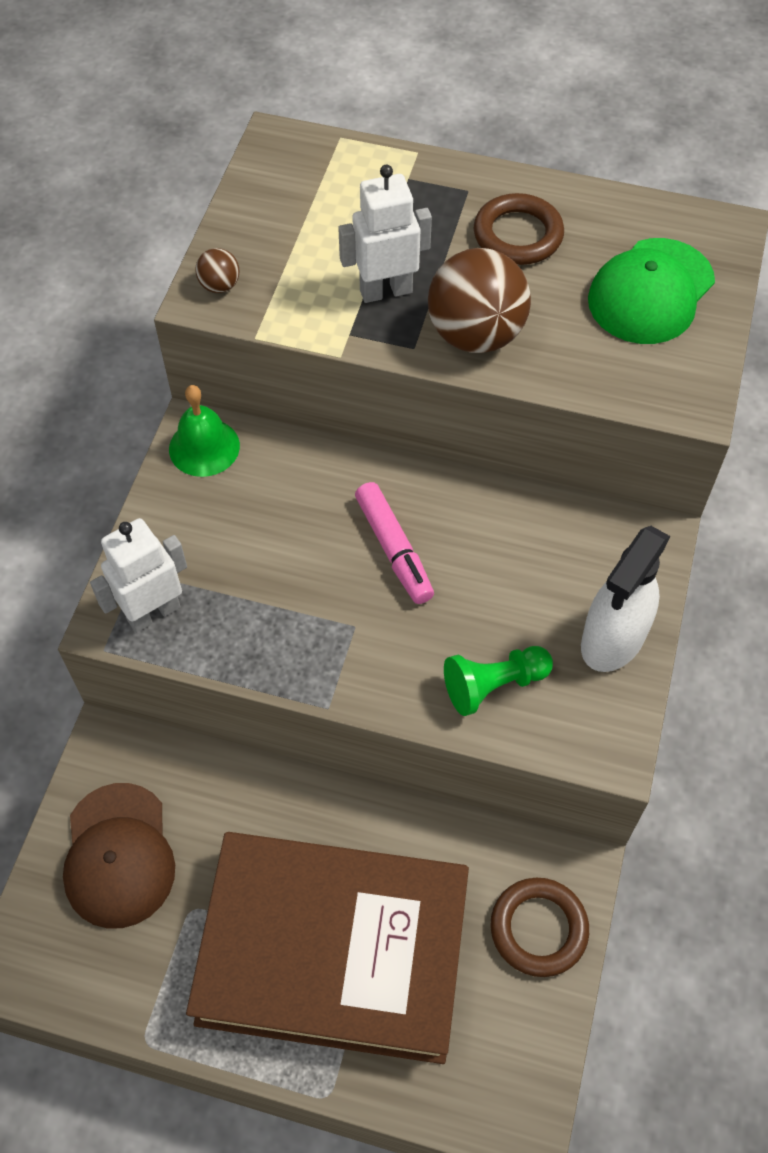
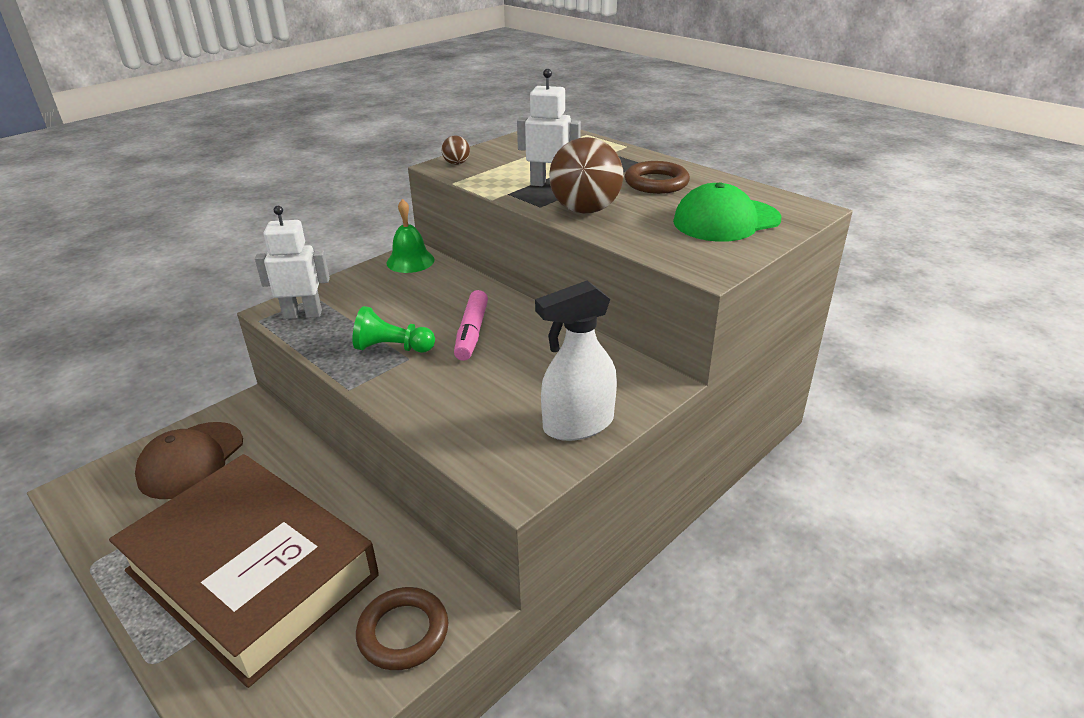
camera: 30 degrees right, 25 degrees down
green pawn [444,646,553,716] -> green pawn moved to [352,306,435,353]

